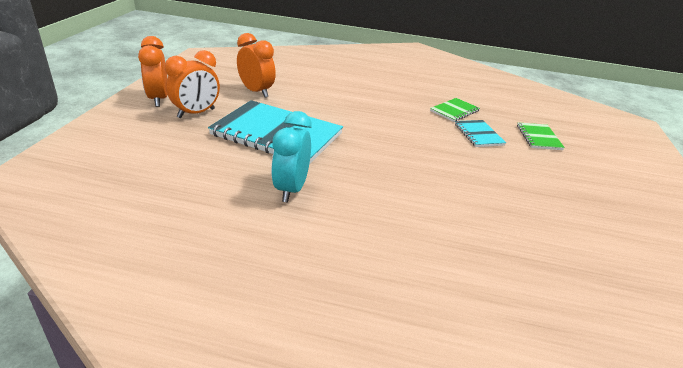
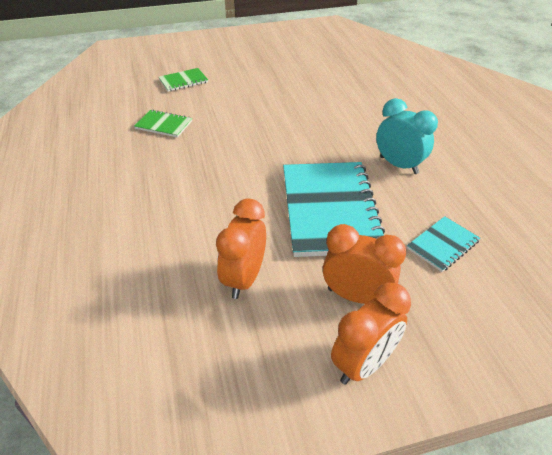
camera: 115 degrees left, 10 degrees up
turquoise clock [271,111,312,202] -> turquoise clock turned 120 degrees counterclockwise [376,98,438,174]
turquoise notebook [455,120,506,147] -> turquoise notebook moved to [407,216,480,272]

